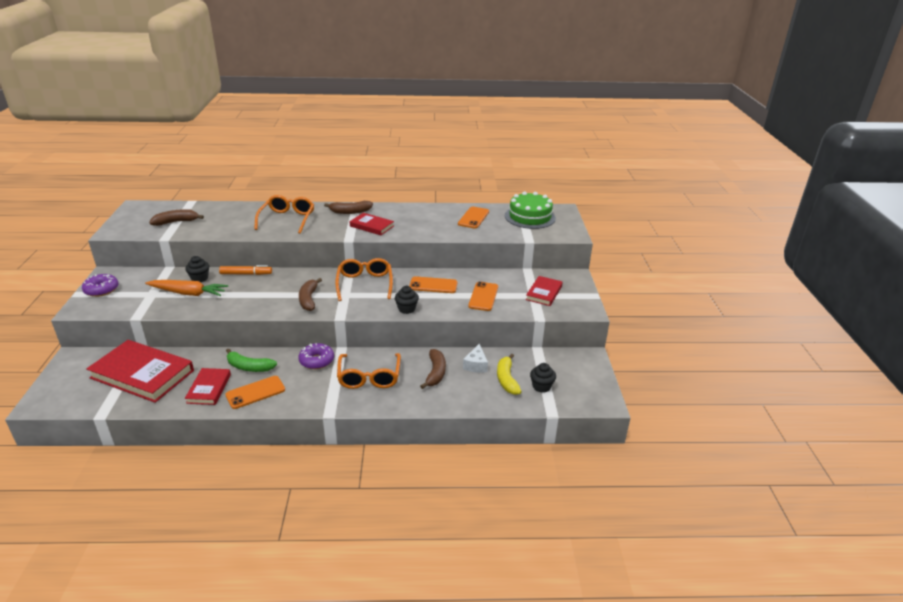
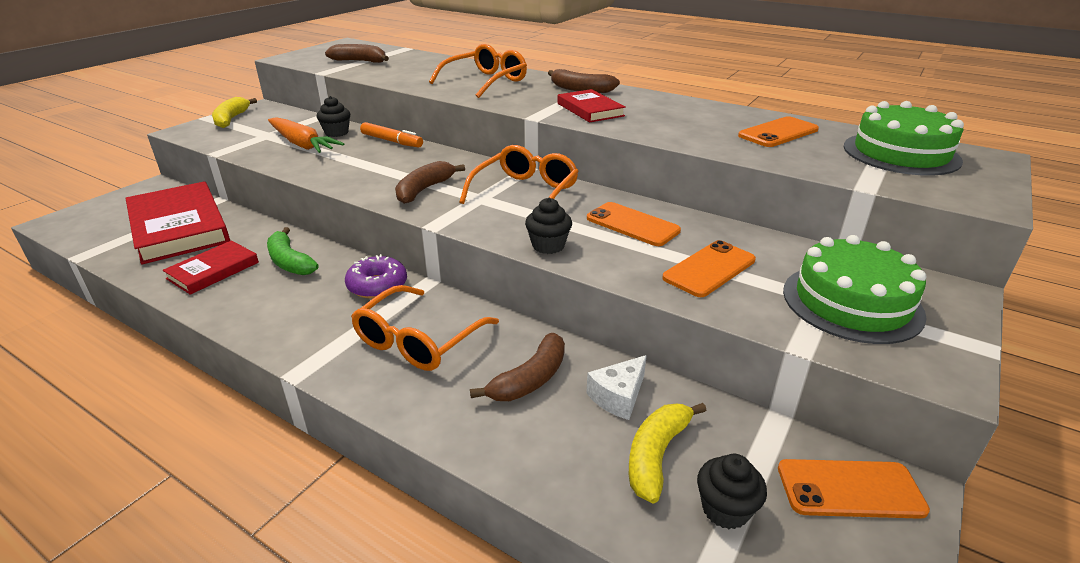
camera: 35 degrees right, 0 degrees up
purple donut [82,274,118,297] -> yellow banana [212,97,257,128]
orange phone [226,376,285,409] -> orange phone moved to [778,459,930,519]
red book [526,276,563,306] -> green cake [783,235,927,344]

